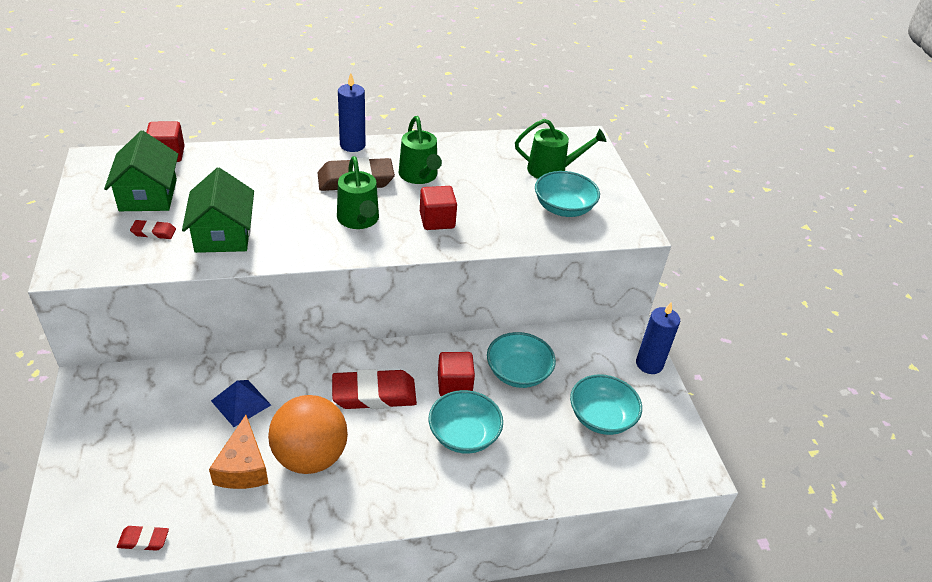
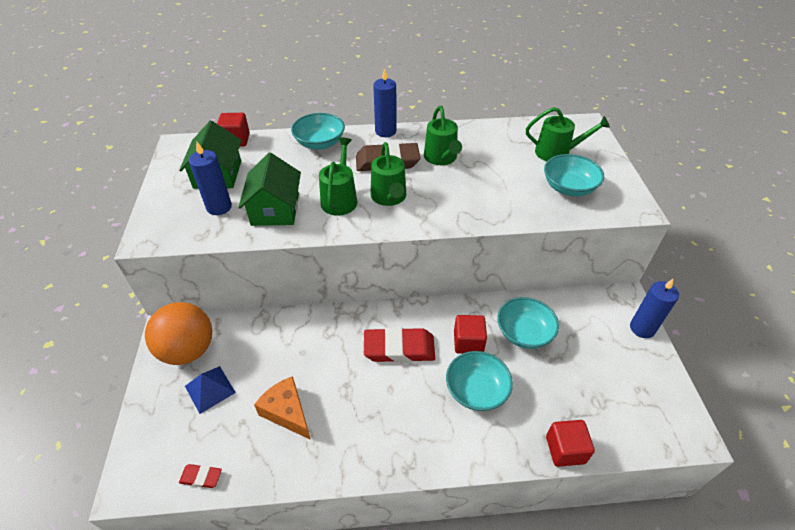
camera: 10 degrees right, 5 degrees up
red eraser [130,220,176,239] -> blue candle [189,141,232,215]
orange cheese [209,415,269,489] -> orange cheese turned 135 degrees clockwise [254,376,311,440]
blue pyramid [211,380,271,427] -> blue pyramid moved to [185,366,236,414]
orange ball [268,395,348,474] -> orange ball moved to [145,302,212,365]
red cube [420,186,457,230] -> red cube moved to [546,420,595,467]
turquoise bowl [570,374,642,435] -> turquoise bowl moved to [291,113,345,150]
none -> green watering can [319,137,357,216]

